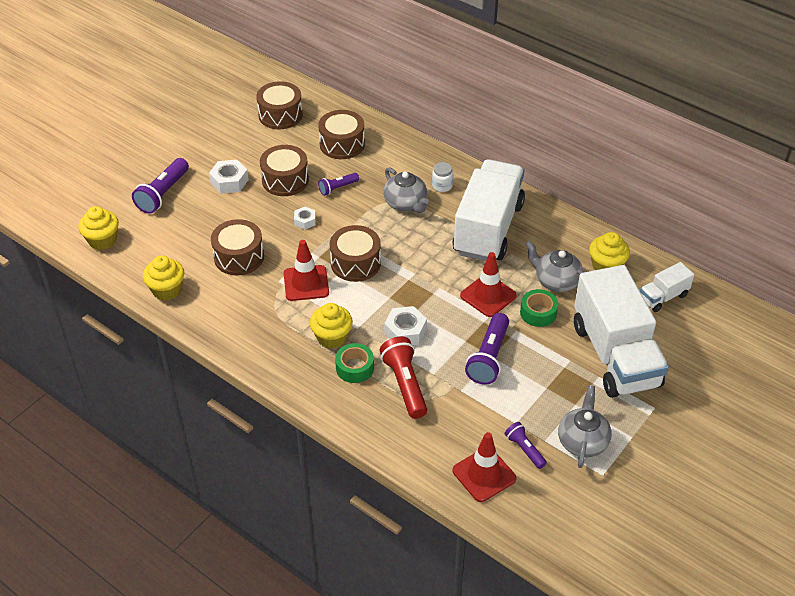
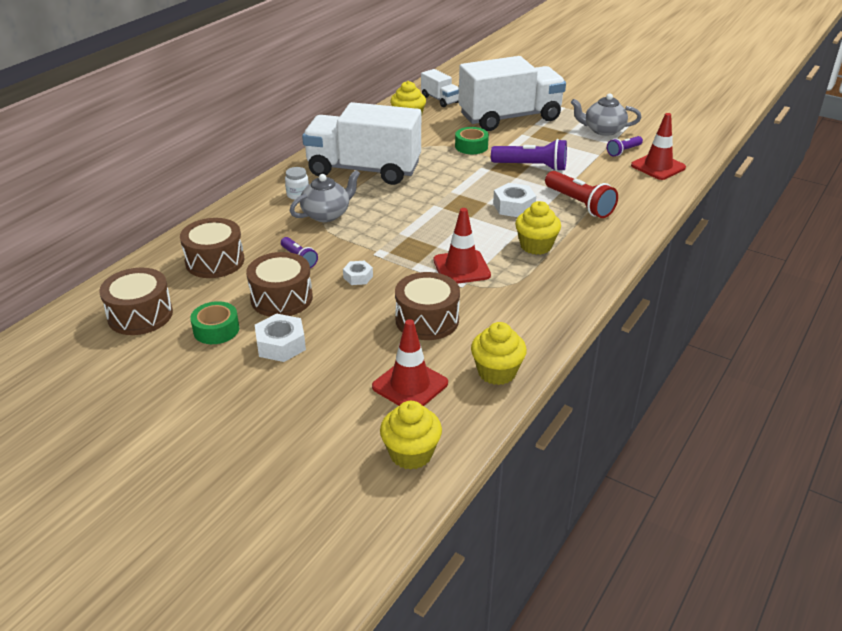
camera: 95 degrees left, 10 degrees down
purple flashlight [132,158,189,214] -> none
brown drum [330,225,381,282] -> none
green tape [335,343,374,383] -> green tape moved to [190,301,239,344]
red flashlight [380,337,427,419] -> red flashlight turned 105 degrees counterclockwise [545,171,618,218]
red traffic cone [460,252,517,317] -> red traffic cone moved to [372,319,448,406]
grey teapot [525,241,584,292] -> none

